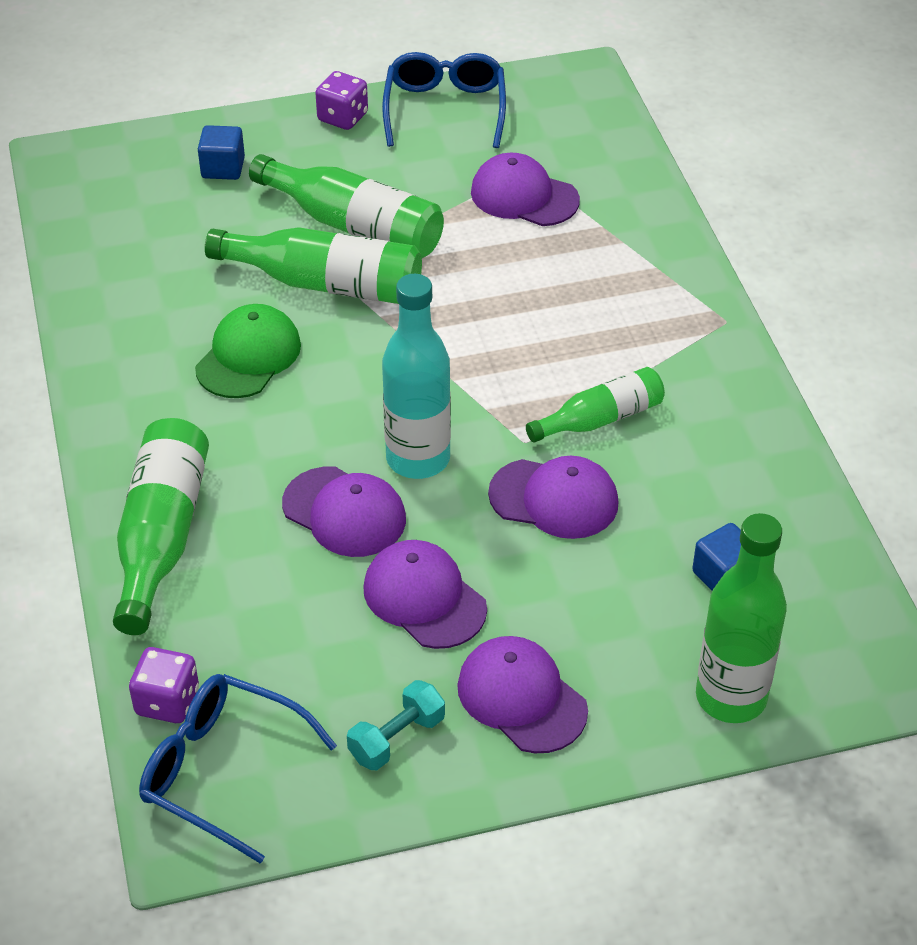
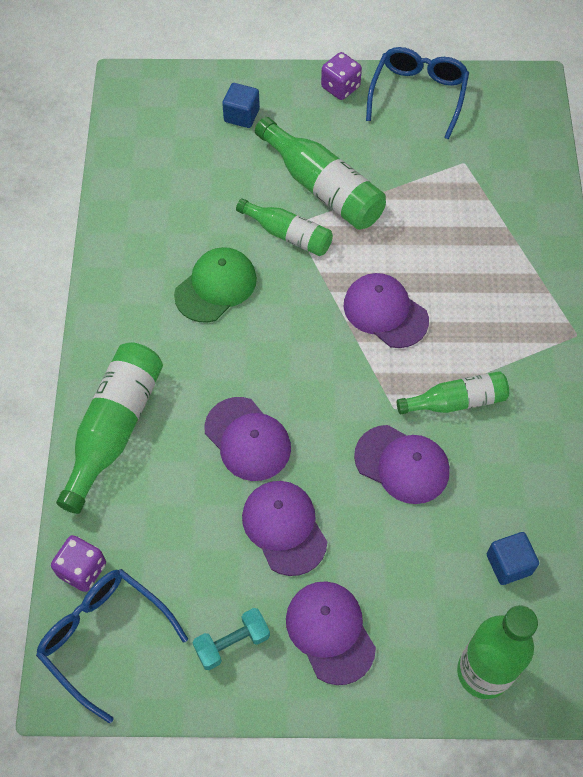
camera: 15 degrees right, 15 degrees up
green bottle [205,227,422,304] -> green bottle [236,198,333,256], size x0.63
turquoise bottle [382,274,451,479] -> none
purple cap [471,153,580,226] -> purple cap moved to [344,273,429,348]

